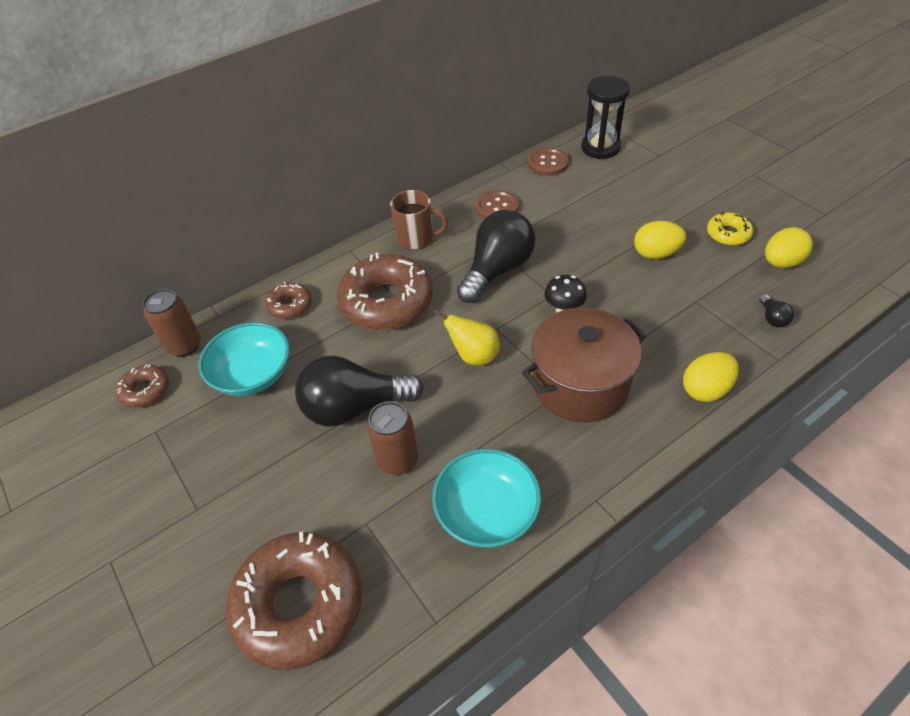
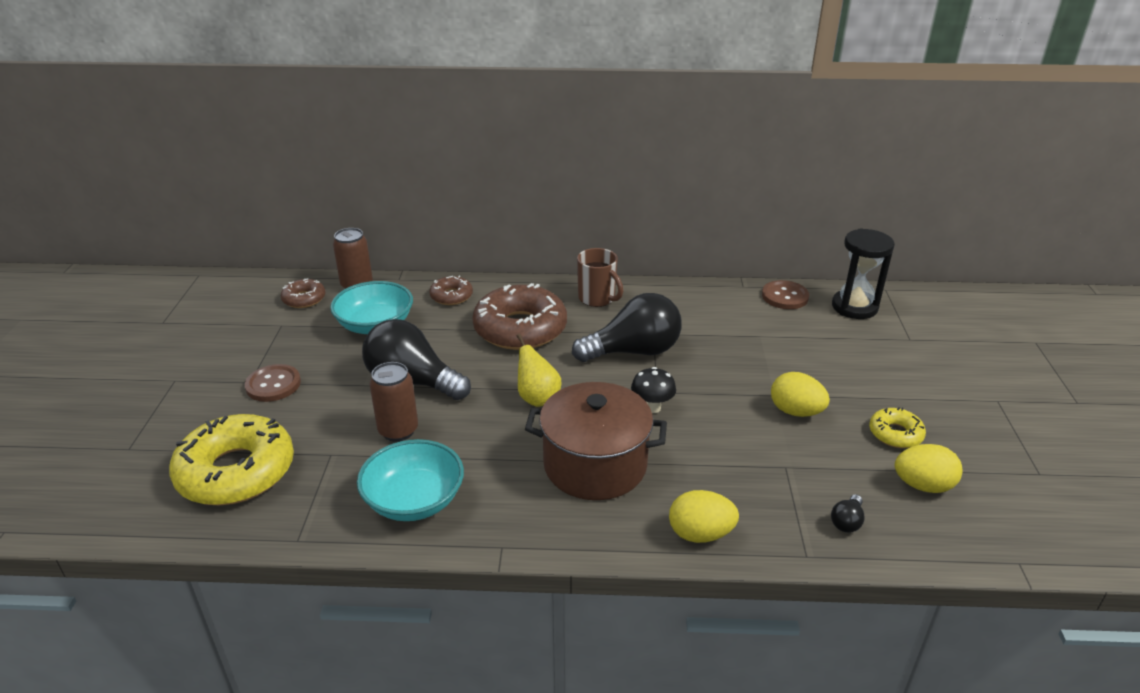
camera: 35 degrees right, 15 degrees down
brown donut [226,531,362,670] -> yellow donut [169,414,294,505]
brown button [475,190,519,219] -> brown button moved to [245,364,301,402]

